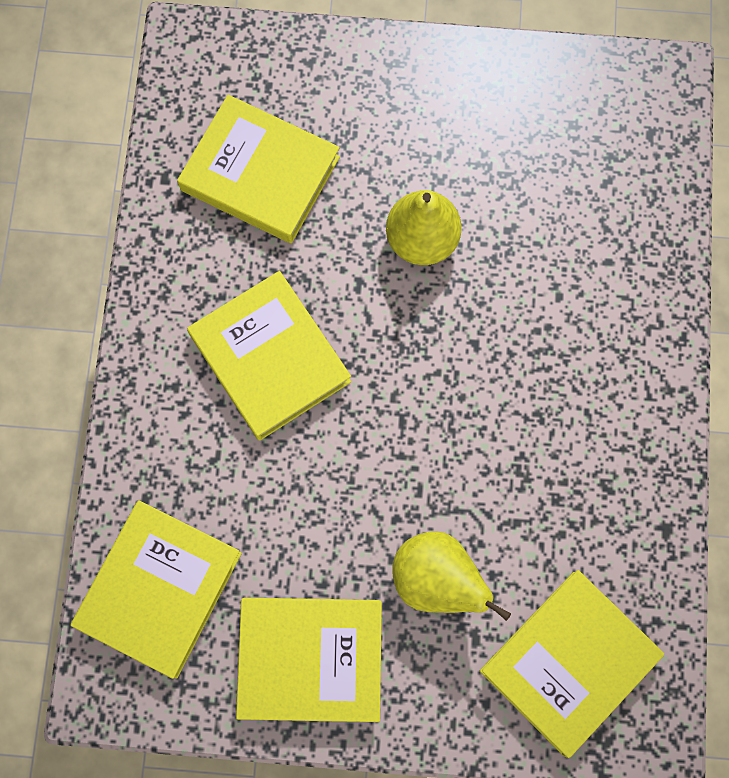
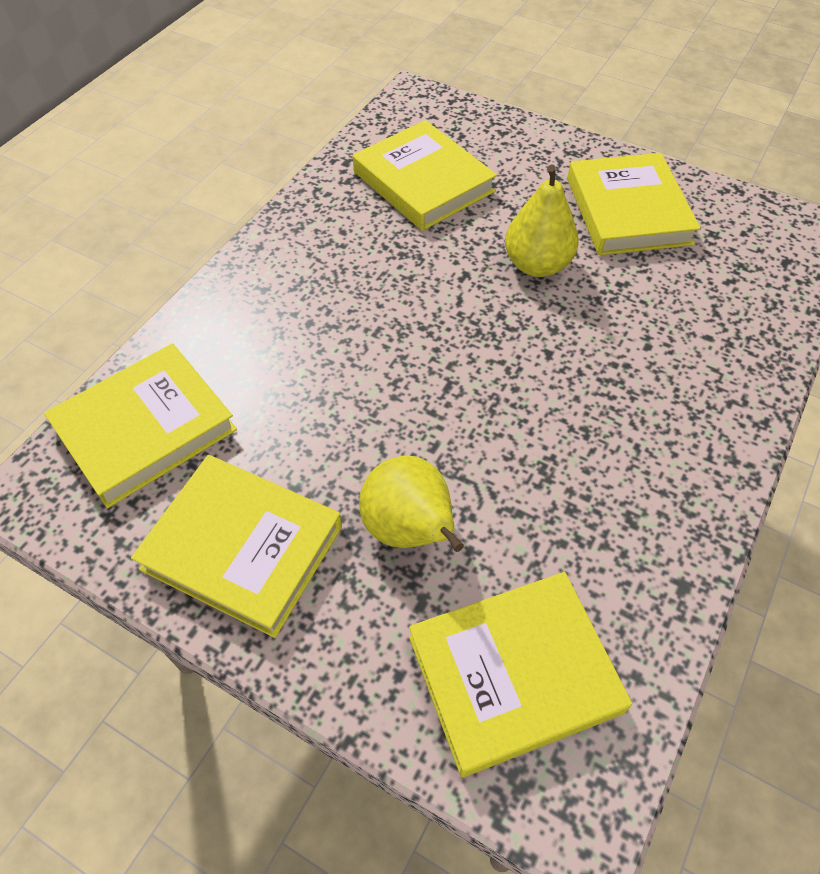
camera: 25 degrees right, 20 degrees down
yellow book [187,271,351,441] -> yellow book moved to [567,153,701,255]

